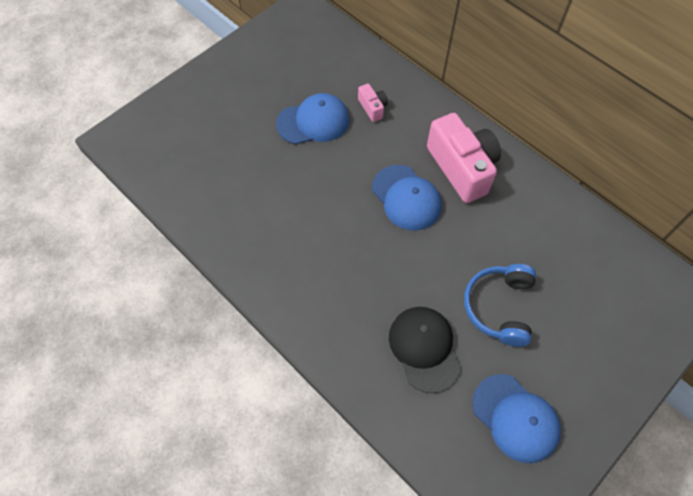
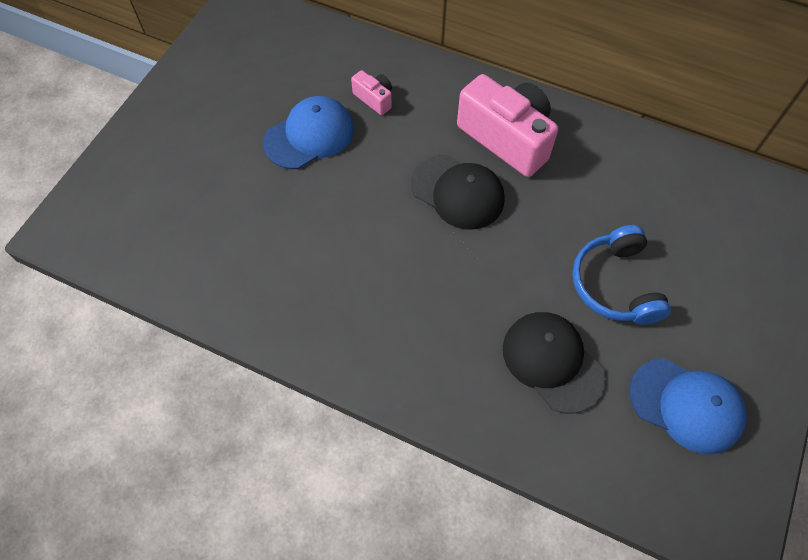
camera: 20 degrees left, 0 degrees up
blue cap [372,165,442,231] -> black cap [411,155,505,230]

